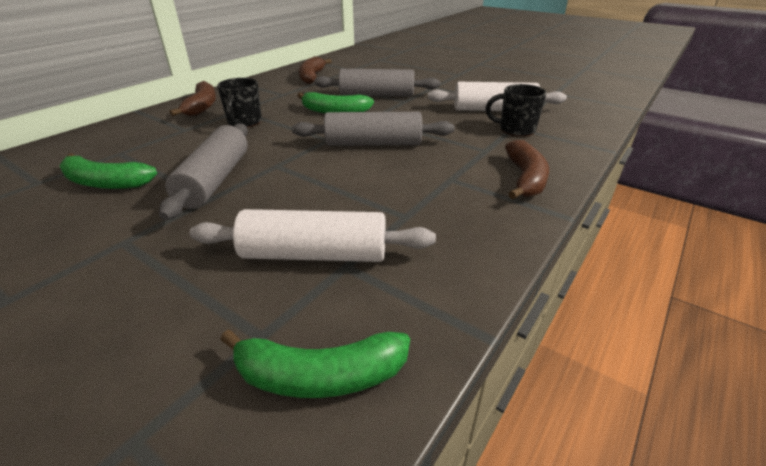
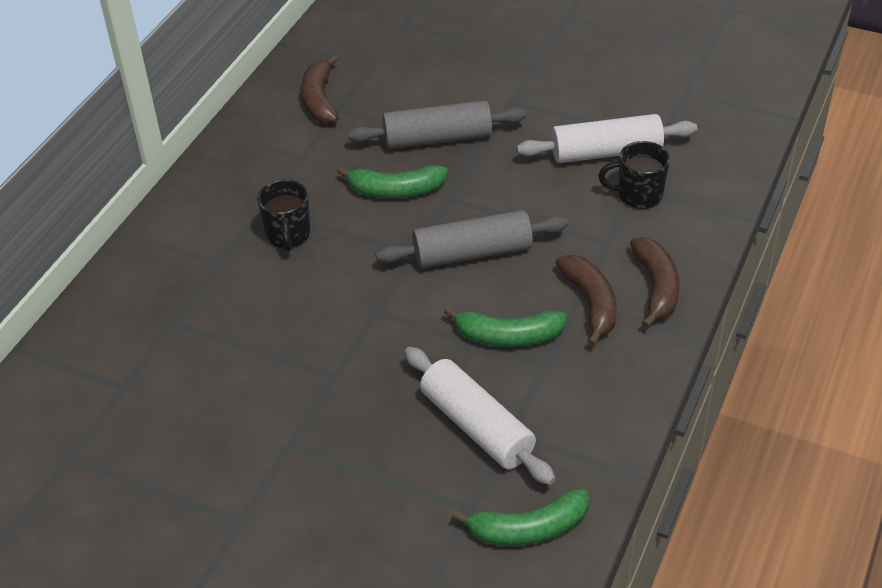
camera: 10 degrees left, 10 degrees up
green banana [59,153,157,189] -> green banana moved to [444,306,567,347]
grey rolling pin [159,123,248,220] -> none
brown banana [170,81,216,116] -> brown banana moved to [556,255,617,347]
white rolling pin [189,209,436,262] -> white rolling pin turned 60 degrees clockwise [405,347,555,485]

